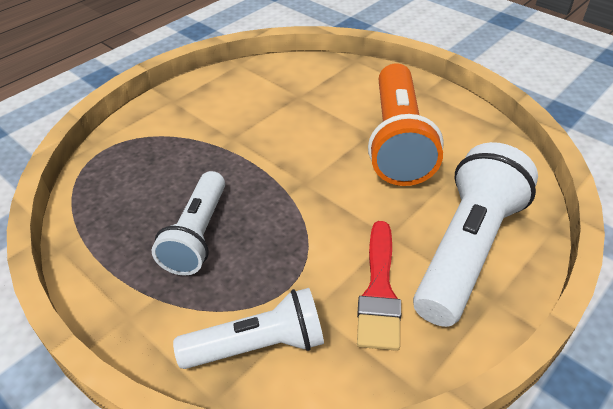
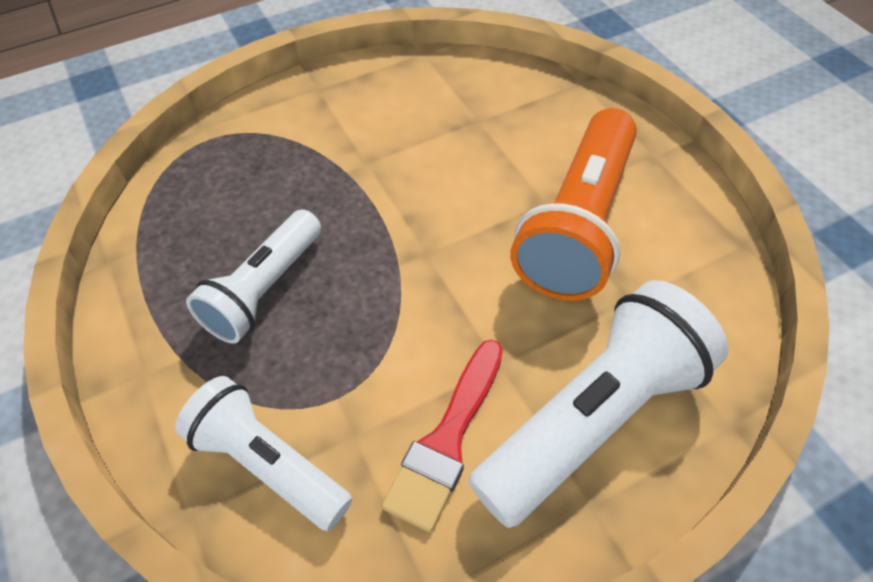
camera: 20 degrees right, 10 degrees up
white flashlight [173,288,324,369] -> white flashlight turned 150 degrees counterclockwise [175,376,352,531]

